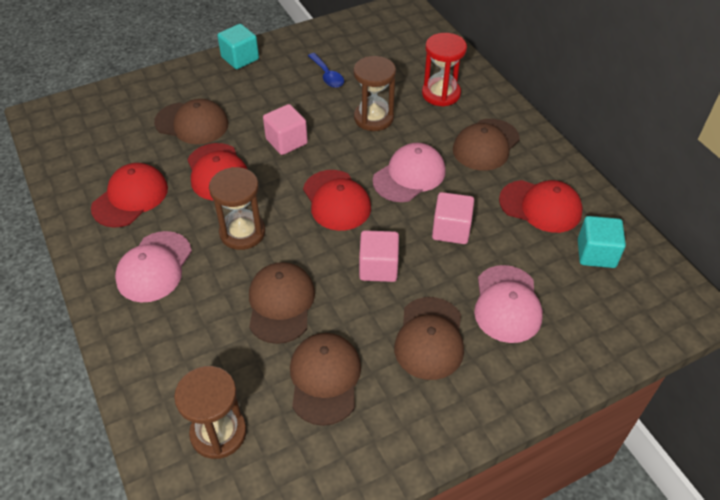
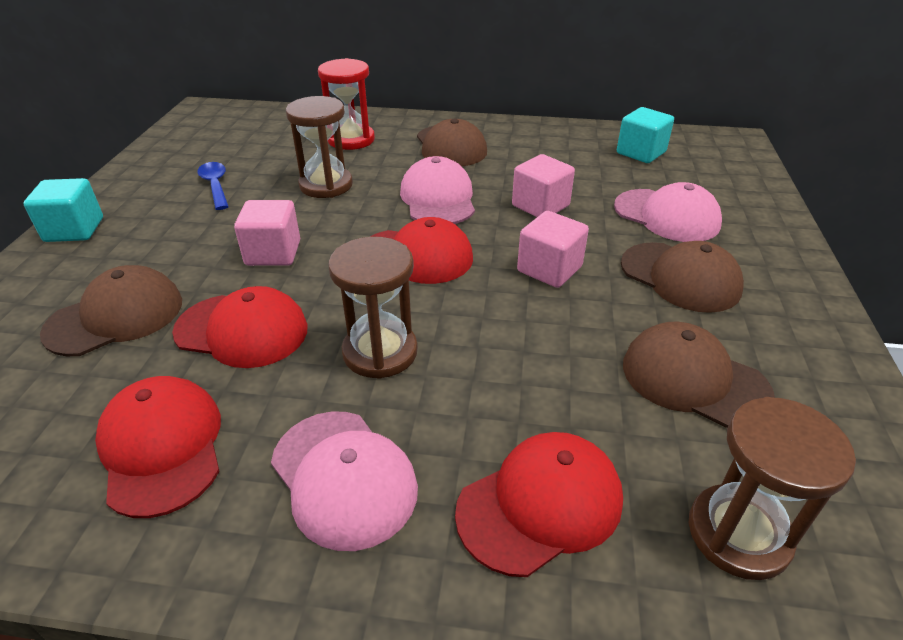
camera: 55 degrees left, 10 degrees down
brown cap [249,262,315,344] -> none
blue spoon [308,53,344,88] -> blue spoon turned 120 degrees counterclockwise [198,162,229,210]
red cap [499,180,583,233] -> red cap moved to [455,432,623,577]

